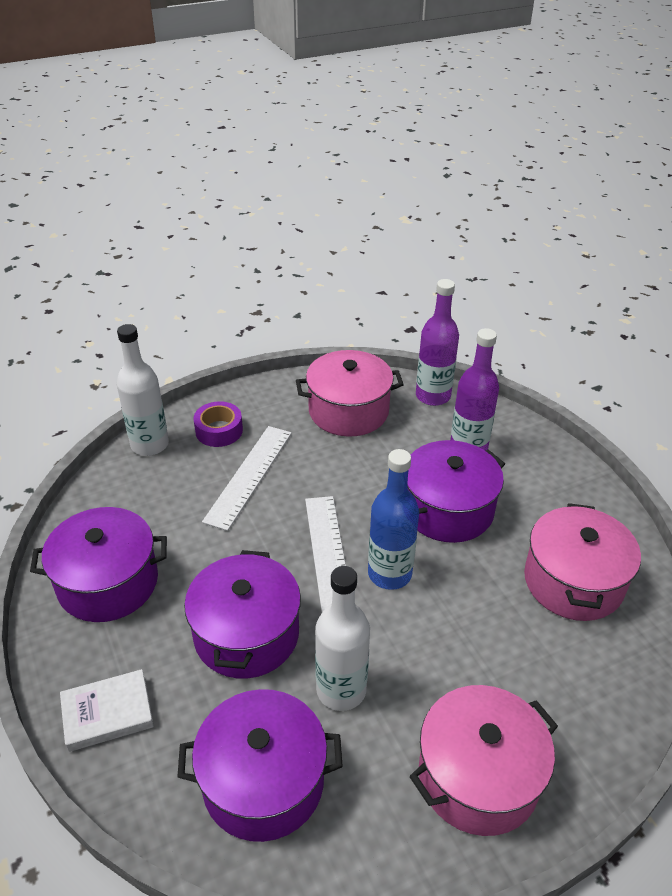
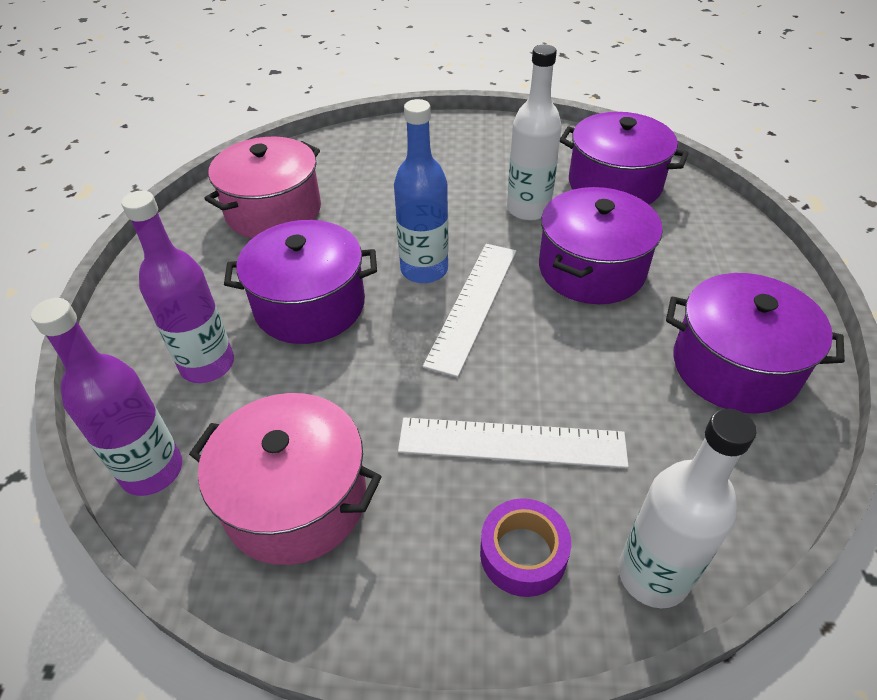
camera: 150 degrees left, 5 degrees up
white book [60,669,154,752] -> none
white ruler [202,426,292,531] -> white ruler turned 45 degrees clockwise [398,417,629,468]
pink pot [410,685,558,836] -> none

